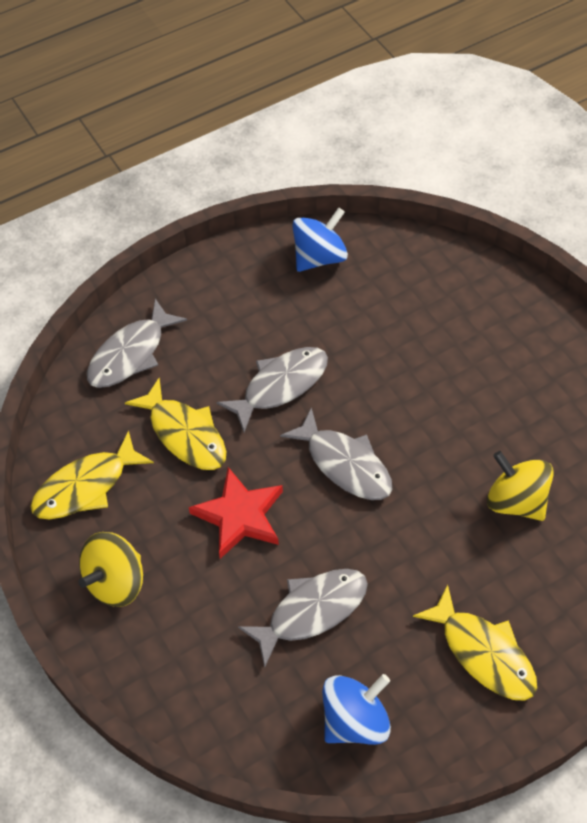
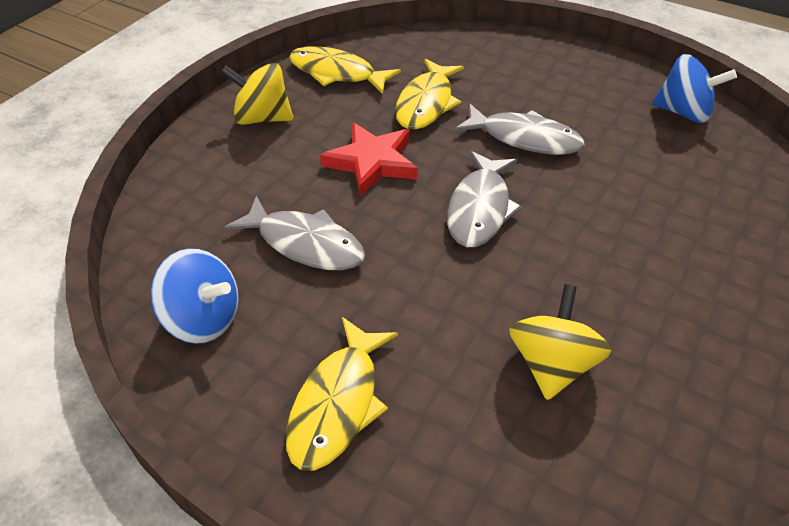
camera: 60 degrees right, 10 degrees down
grey fish [87,299,187,388] -> none

